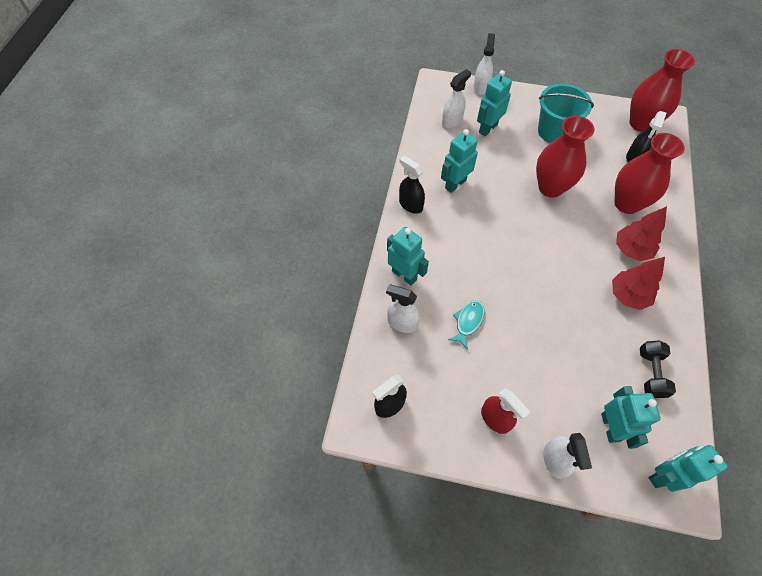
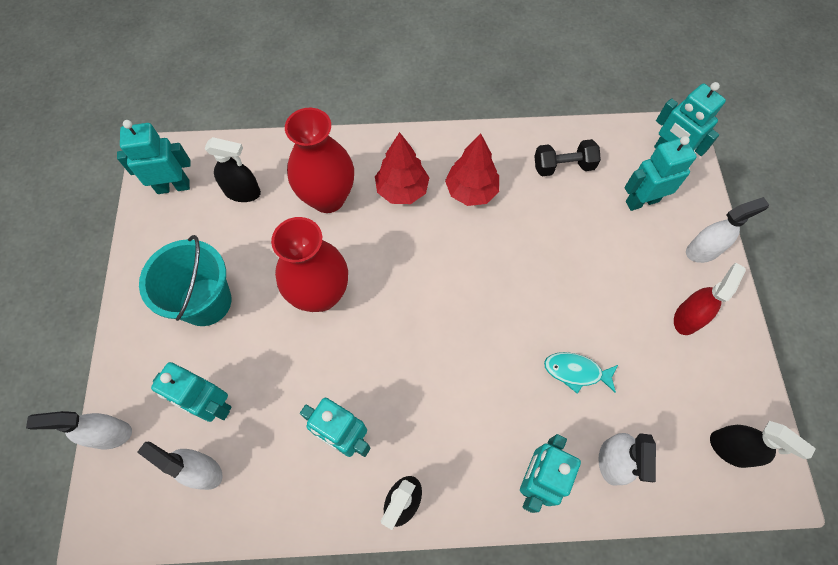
camera: 105 degrees left, 5 degrees up
red vase [630,49,695,132] -> turquoise robot [117,120,191,194]

